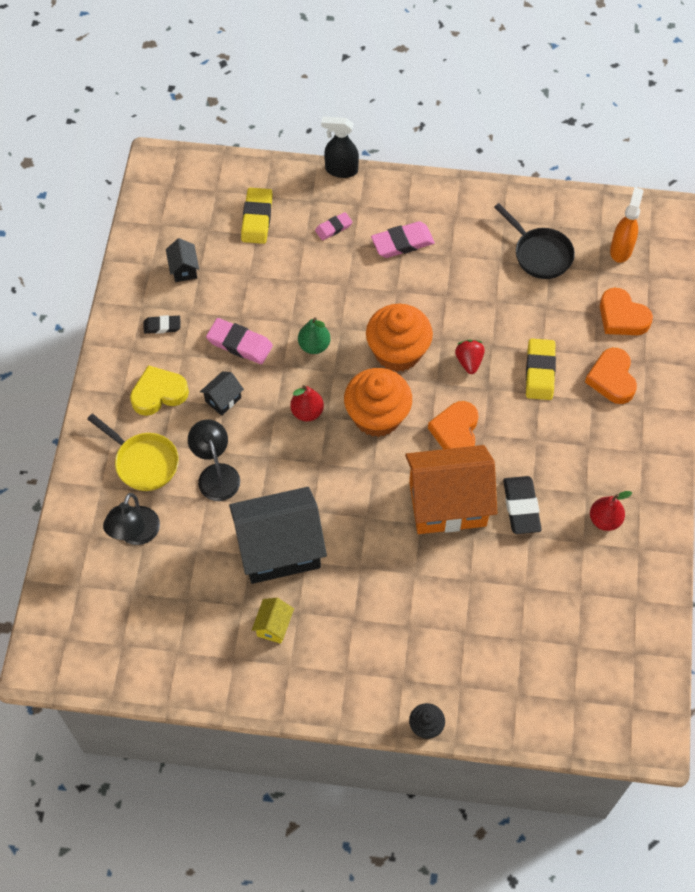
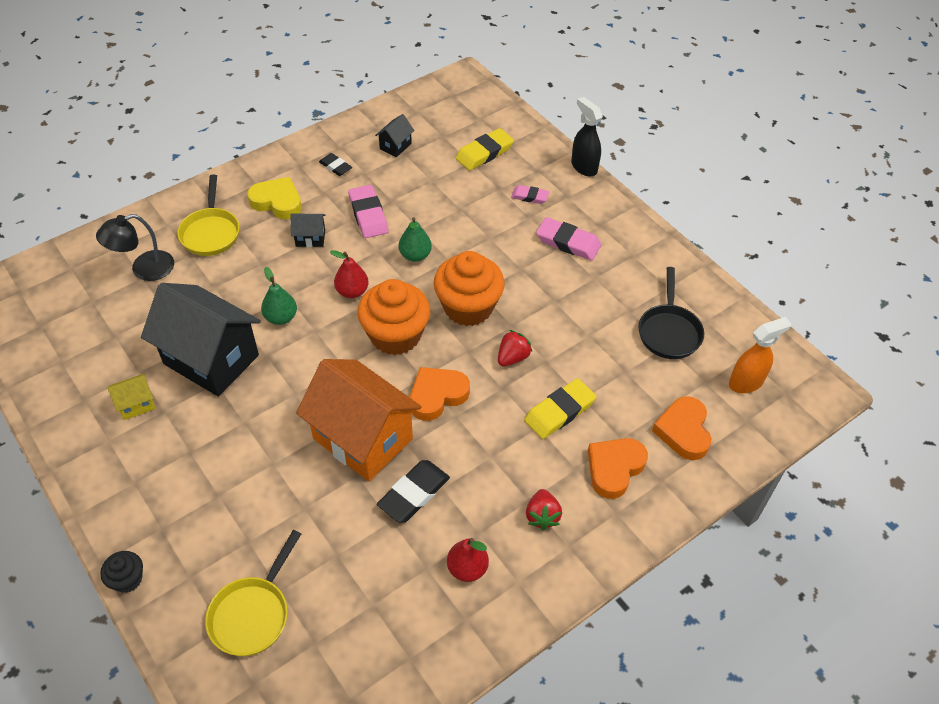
camera: 45 degrees right, 10 degrees down
black lamp [188,419,240,501] -> none
none -> yellow pan [205,530,301,656]
none -> green pear [261,267,297,325]
none -> red strawberry [526,489,562,530]

